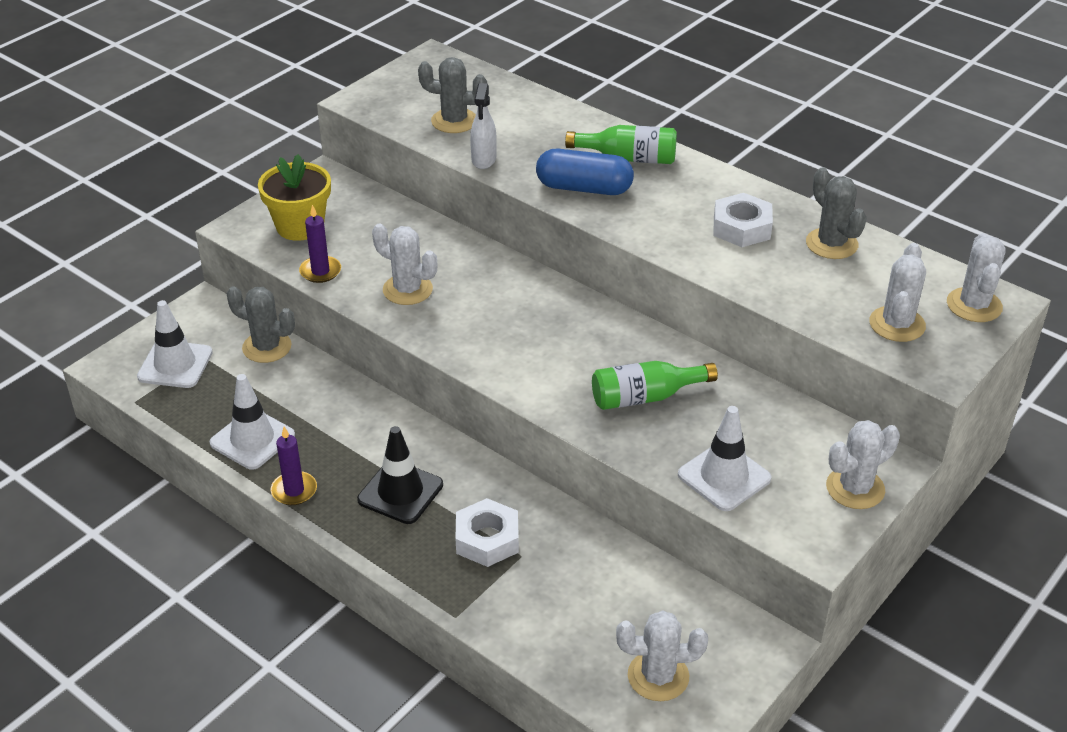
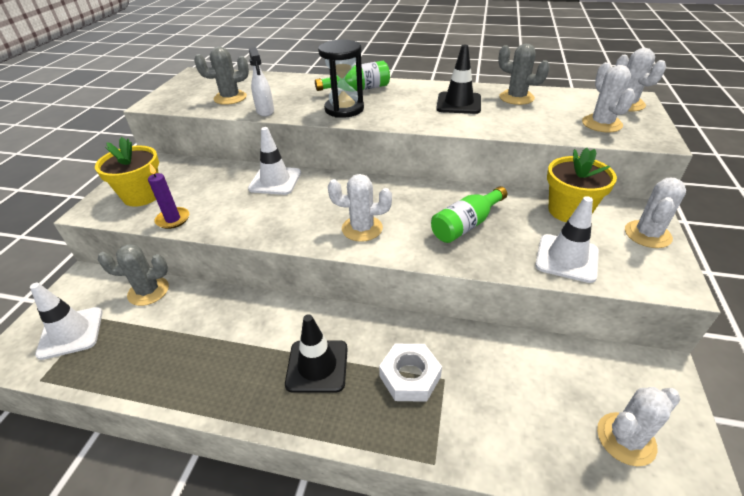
camera: 25 degrees left, 0 degrees up
white traffic cone [210,374,295,470] -> white traffic cone moved to [248,127,301,195]
purple candle [270,427,317,505] -> none
white cactus [372,224,437,305] -> white cactus moved to [328,174,392,242]
blue capsule [536,149,634,195] -> black hourglass [318,40,364,118]
white nut [713,193,773,247] -> black traffic cone [436,45,481,114]
none -> yellow flower pot [547,148,617,222]

